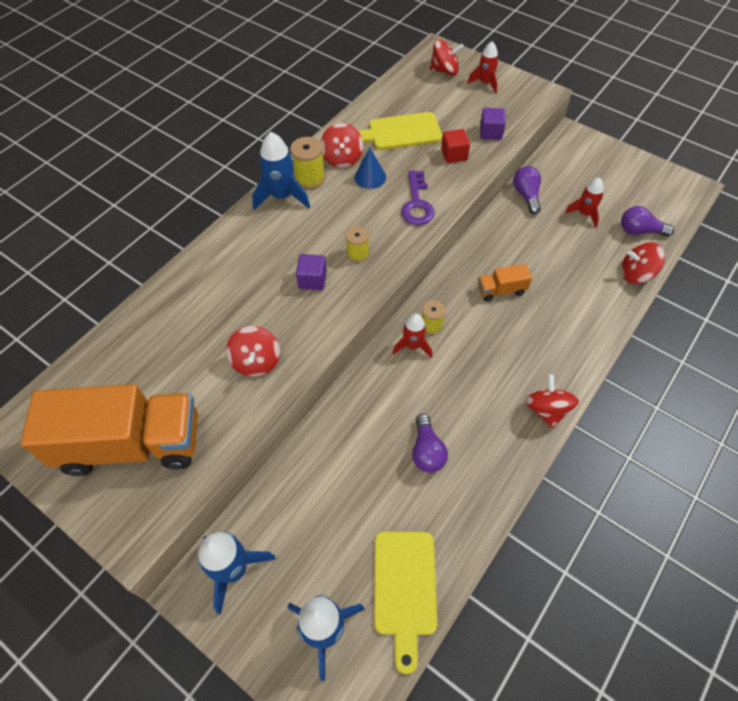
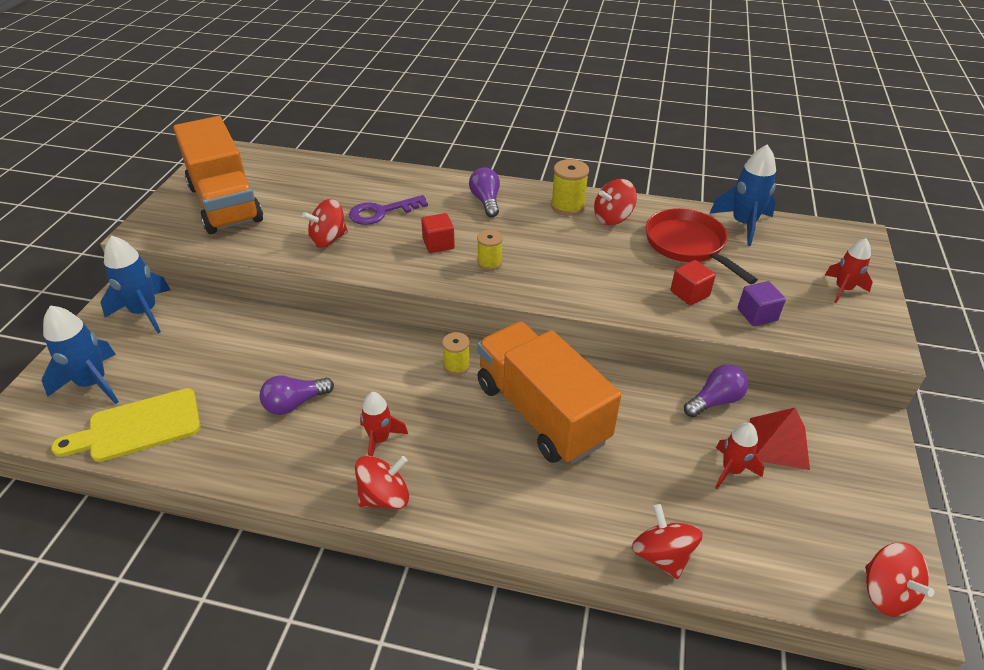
camera: 65 degrees right, 15 degrees down
blue rocket [252,132,310,210] -> blue rocket moved to [709,145,776,246]
purple cube [296,254,327,290] -> red cube [421,213,455,253]
blue cone [355,148,386,189] -> none
yellow cutting board [358,112,442,150] -> red pan [646,208,758,284]
red rocket [393,314,432,358] -> red rocket moved to [360,392,408,456]
purple key [401,170,435,225] -> purple key moved to [349,195,428,225]
red spinning top [430,39,464,75] -> red spinning top moved to [865,542,934,617]
orange truck [478,264,532,301] -> orange truck [477,322,621,464], size x2.38
purple light bulb [621,206,674,237] -> purple light bulb moved to [469,167,500,217]
none -> red pyramid [750,408,810,470]

